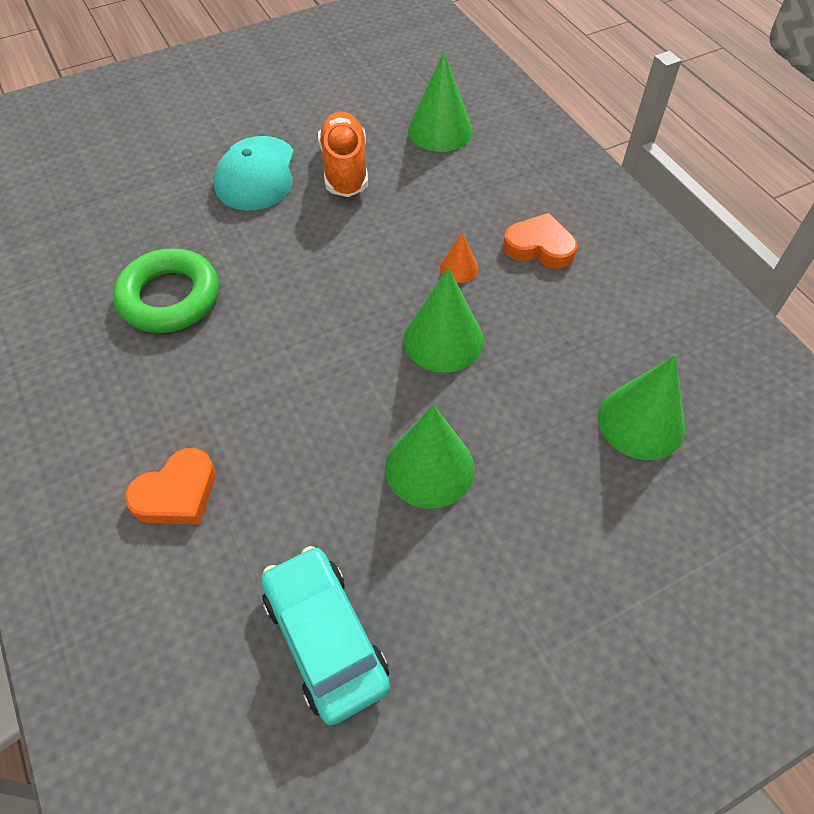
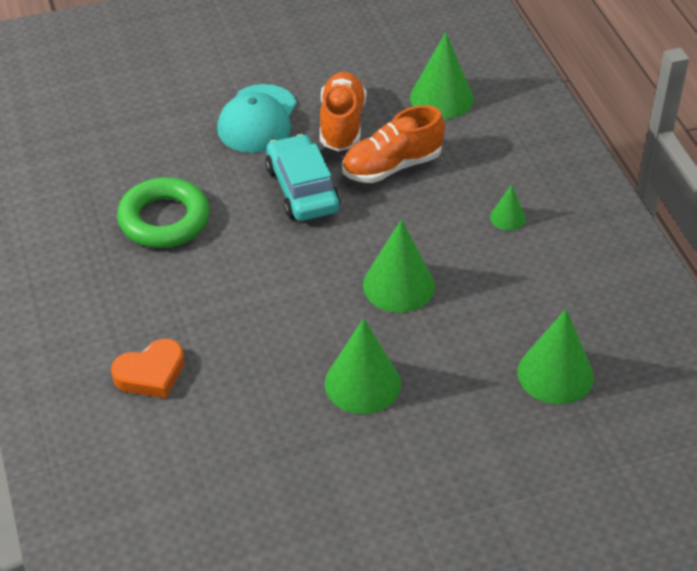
camera: 10 degrees right, 10 degrees down
turquoise car [261,546,390,725] -> turquoise car moved to [265,134,341,221]
orange cone [440,231,479,283] -> none
orange heart [503,213,577,269] -> green cone [490,184,526,231]
none -> orange shoe [342,105,445,183]

